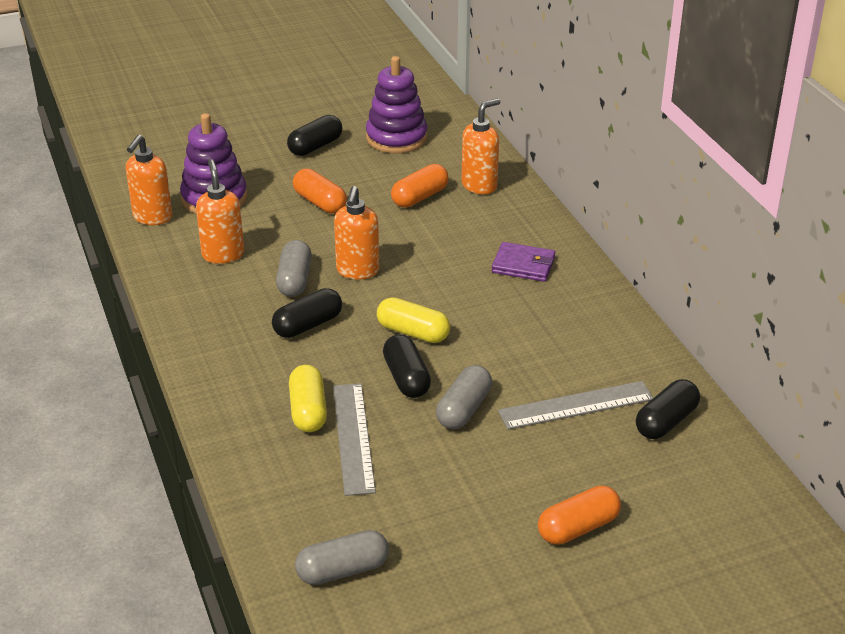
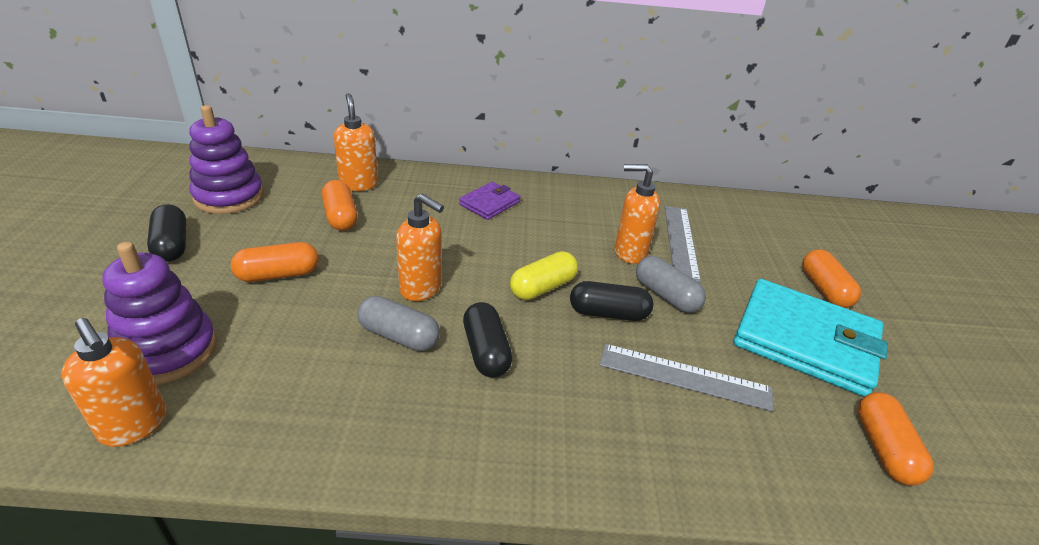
camera: 70 degrees left, 0 degrees up
orange soap dispenser [196,159,244,264] -> orange soap dispenser moved to [615,164,660,264]
yellow capsule [289,365,327,432] -> none
grey capsule [295,530,389,585] -> orange capsule [858,392,934,486]
black capsule [636,379,700,439] -> none
none -> turquoise wallet [733,279,888,397]

